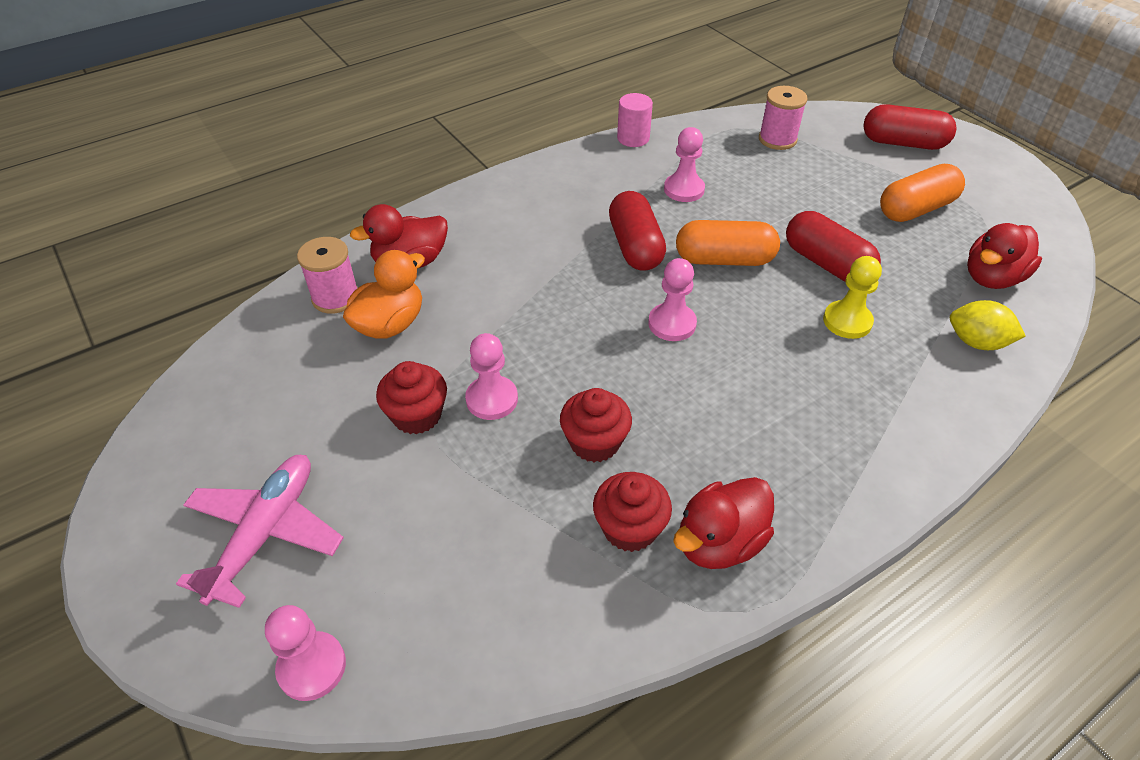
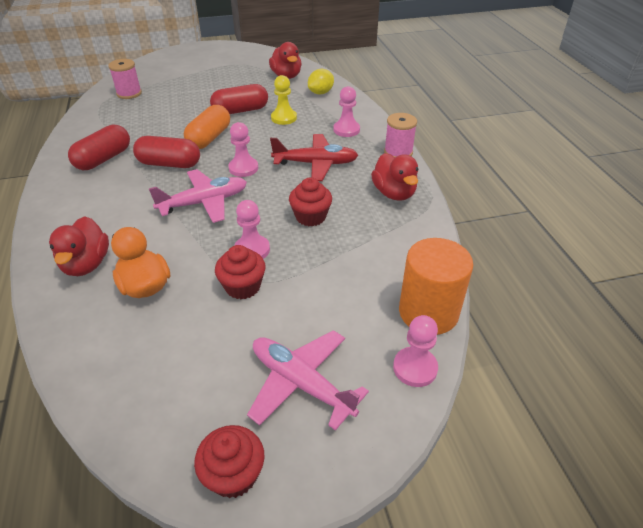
camera: 70 degrees left, 5 degrees down
pink spool [297,237,358,314] -> pink spool moved to [384,113,417,157]
red cupcake [593,472,672,552] -> red cupcake moved to [194,425,265,498]
pink cylinder [617,93,653,147] -> none
pink pawn [664,127,705,202] -> pink pawn moved to [333,86,360,137]
red capsule [863,104,956,150] -> red capsule moved to [68,124,130,170]
orange capsule [880,164,965,222] -> none
none -> pink plane [149,169,247,223]
none -> red plane [270,134,358,181]
none -> orange cylinder [399,238,473,335]

